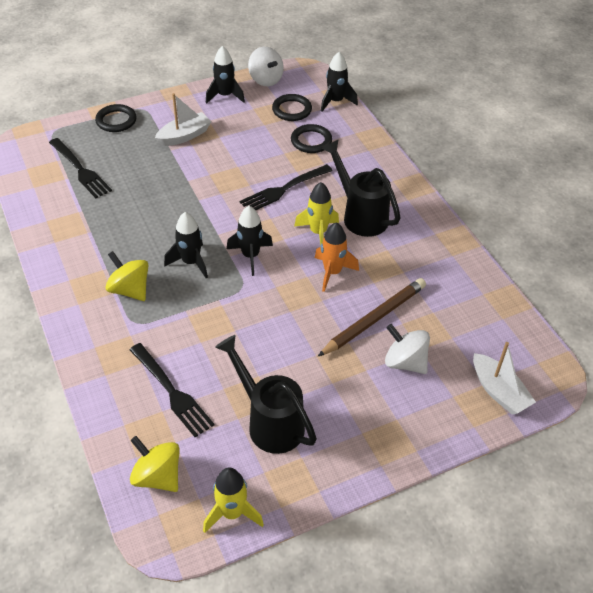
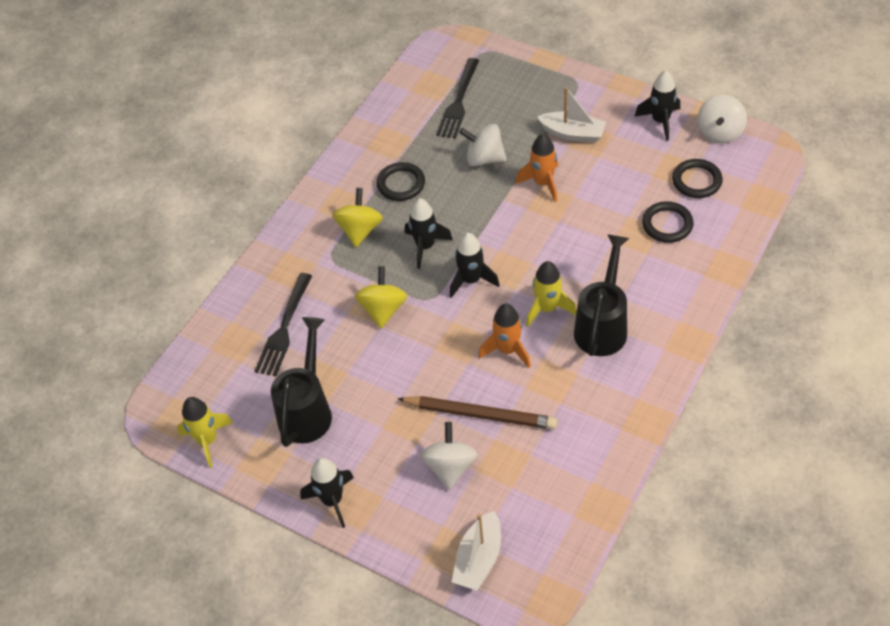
camera: 60 degrees right, 5 degrees up
black ring [95,104,137,132] -> black ring moved to [377,162,425,201]
yellow spinning top [130,436,180,492] -> yellow spinning top moved to [355,266,408,328]
black fork [240,164,333,210] -> none
black rocket [321,52,358,112] -> black rocket moved to [300,458,354,528]
none -> white spinning top [459,124,507,167]
none -> orange rocket [515,134,558,202]

